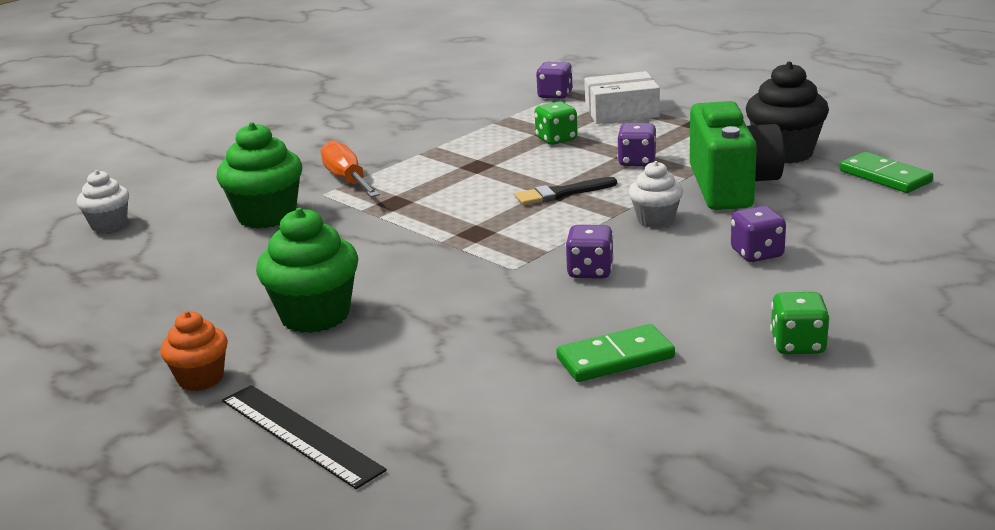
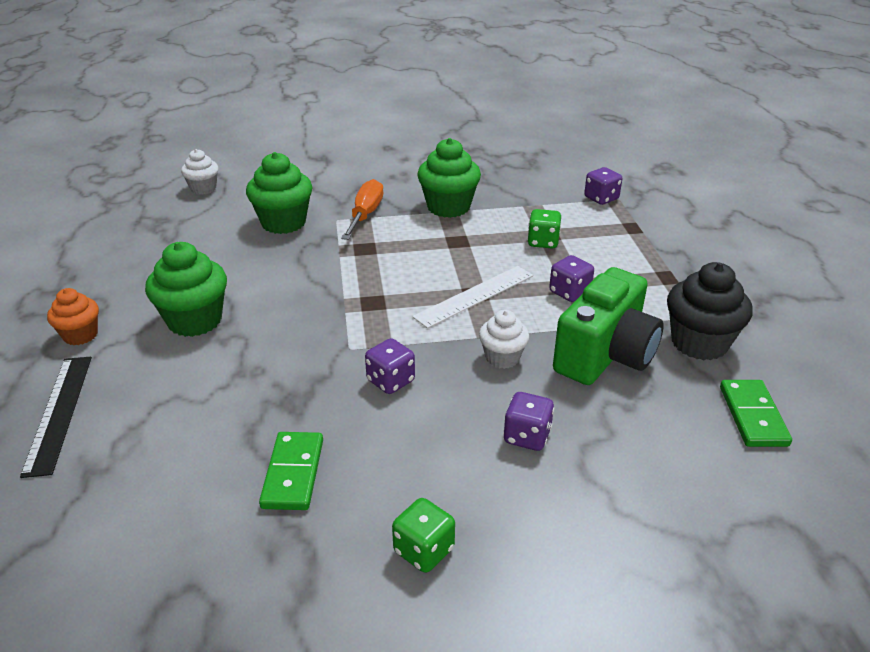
camera: 35 degrees right, 10 degrees up
black brush [515,177,617,205] -> white ruler [412,266,533,329]
green domino [556,324,675,382] -> green domino turned 75 degrees clockwise [259,432,323,510]
white box [584,71,660,124] -> none
none -> green cupcake [417,138,481,218]

